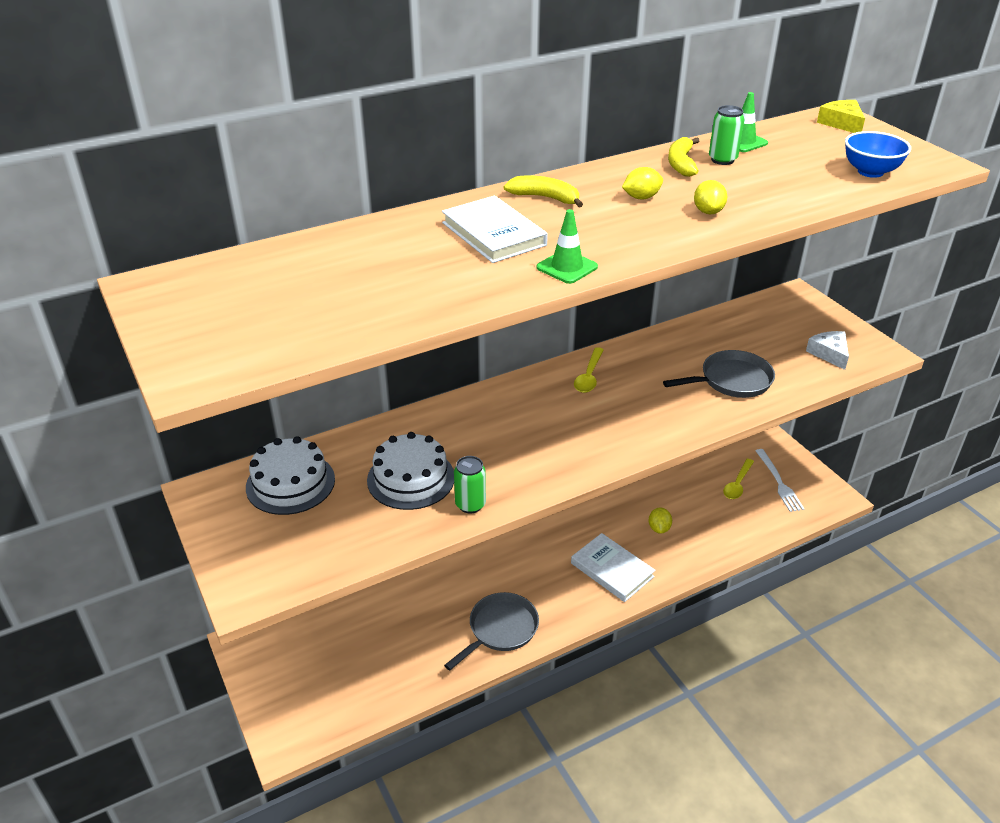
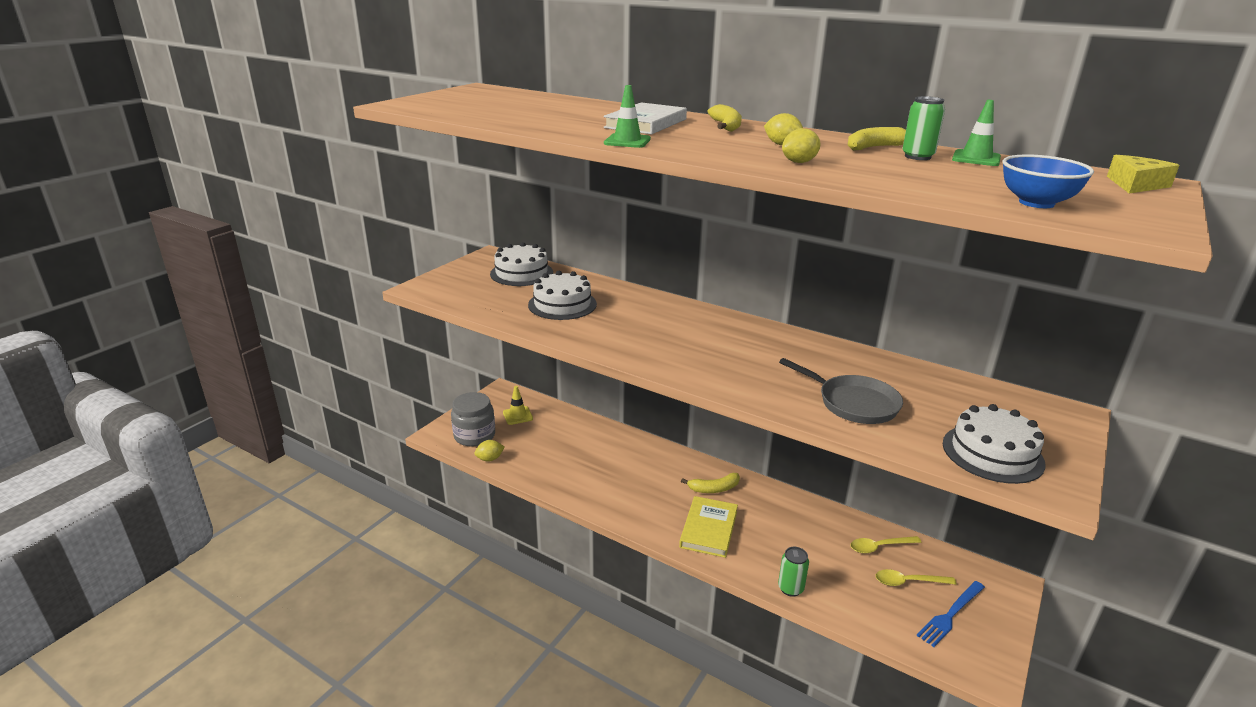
camera: 60 degrees right, 10 degrees down
grey pan [444,592,539,670] -> none
green can [454,456,486,514] -> green can moved to [778,547,809,597]
white book [571,533,656,602] -> yellow book [679,496,738,558]
yellow spoon [574,347,604,393] -> yellow spoon moved to [850,536,922,554]
yellow lemon [648,508,672,534] -> yellow lemon moved to [474,440,504,462]
white fork [755,449,805,512] -> blue fork [916,581,985,647]
white cheese [806,331,849,370] -> white cake [943,404,1046,484]
none -> grey jar [451,392,495,447]
none -> yellow traffic cone [503,386,533,425]
none -> yellow banana [681,473,740,493]

